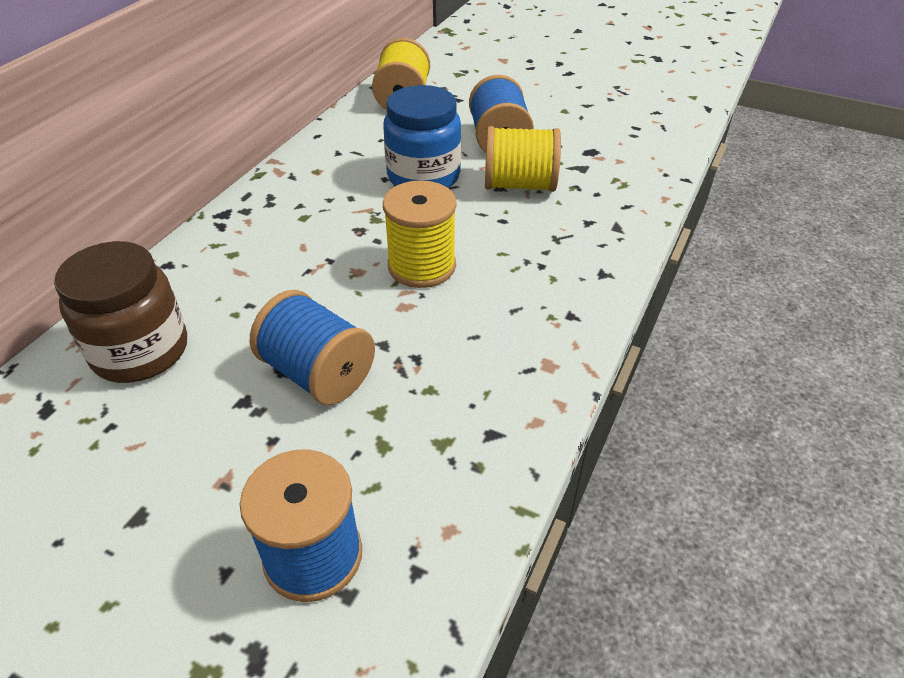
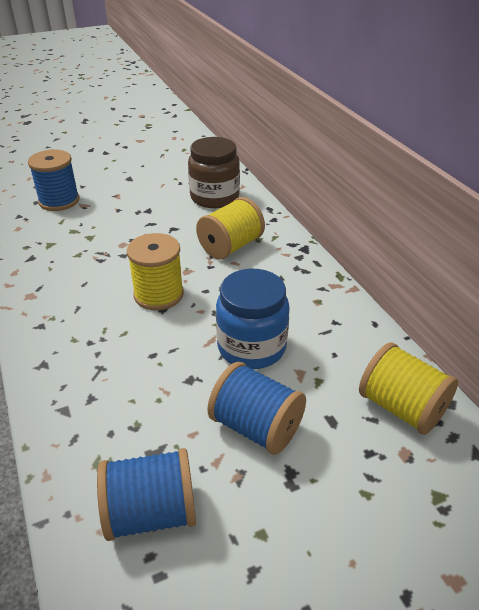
camera: 130 degrees right, 5 degrees down
blue spool [250,290,375,405] -> blue spool moved to [97,448,196,541]
yellow spool [485,126,561,192] -> yellow spool moved to [196,197,265,259]

